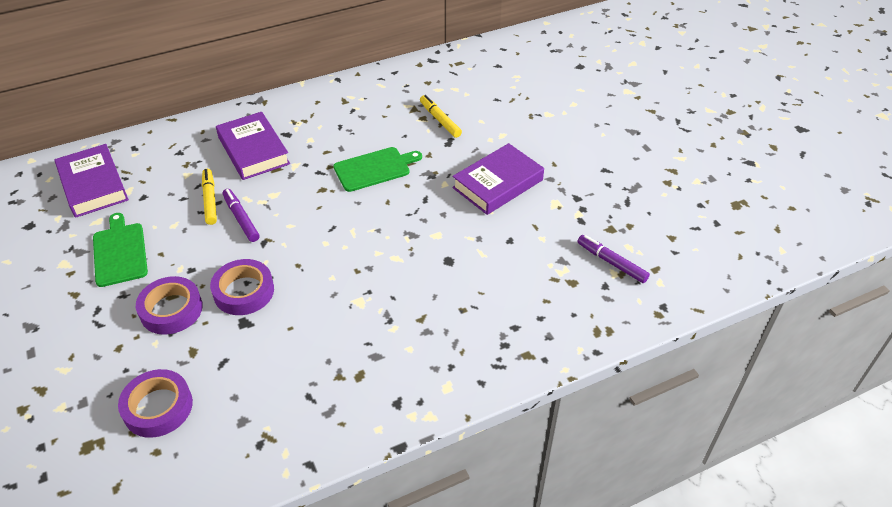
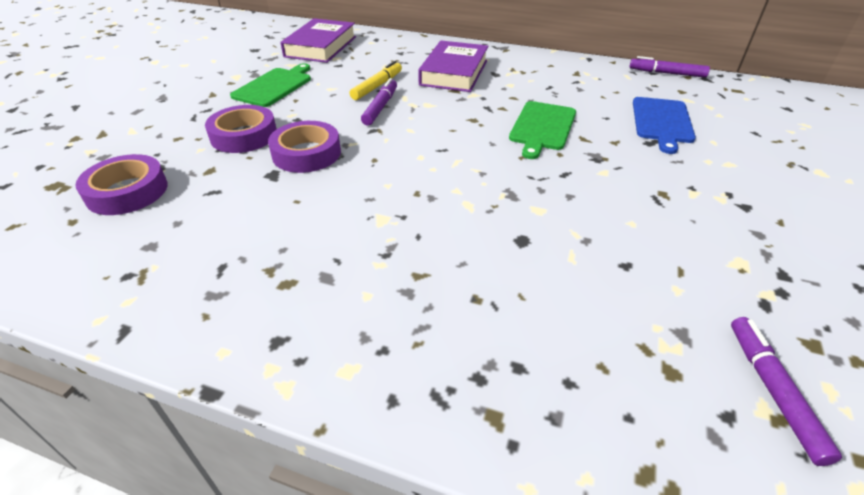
camera: 45 degrees right, 5 degrees down
green cutting board [333,147,422,192] -> green cutting board turned 90 degrees clockwise [509,101,576,159]
yellow marker [420,95,462,138] -> blue cutting board [633,97,696,154]
purple book [452,143,544,215] -> none
none -> purple marker [630,56,710,78]

